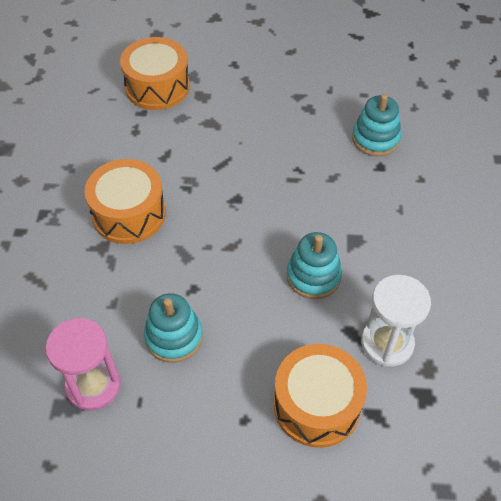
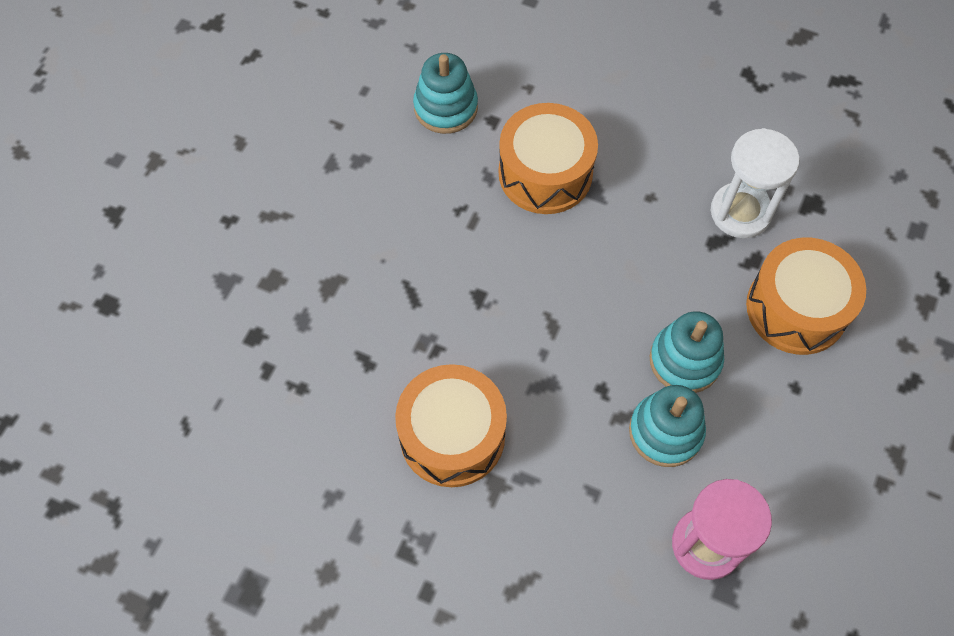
camera: 70 degrees left, 10 degrees up
orange drum [120,37,190,110] -> orange drum moved to [499,103,598,214]
turquoise stacking toy [287,232,342,299] -> turquoise stacking toy moved to [649,311,724,393]

